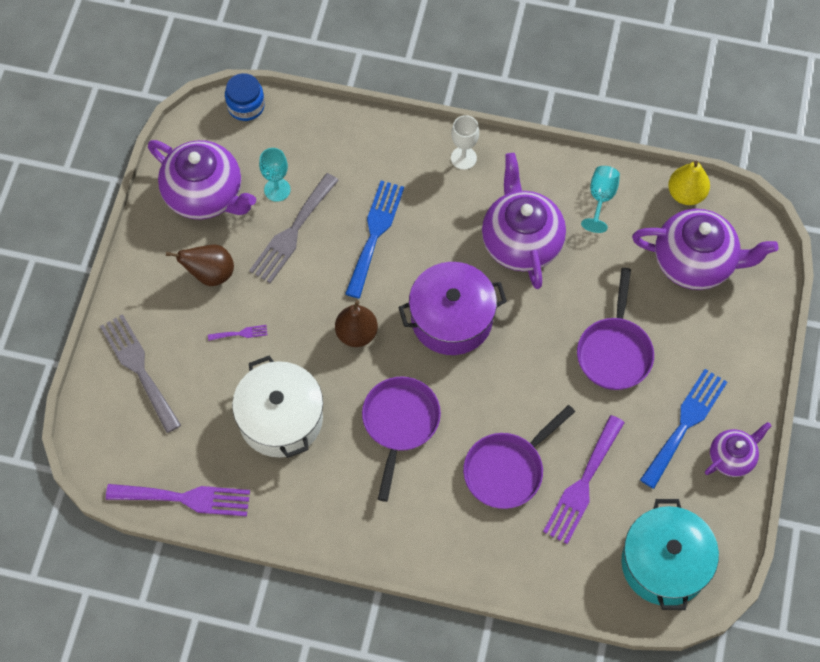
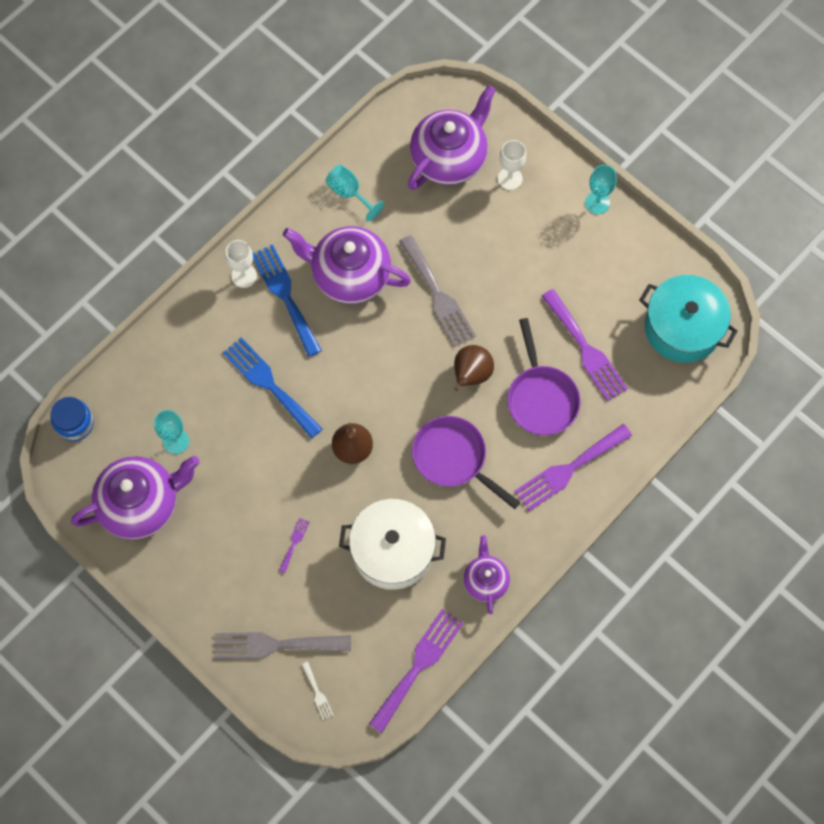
camera: 60 degrees left, 5 degrees up
brown pear [166,244,234,286] -> brown pear moved to [454,345,494,391]
grey fork [249,173,339,283] -> grey fork moved to [399,235,476,347]
purple pot [398,262,507,355] -> none
purple pan [577,268,654,390] -> none
blue fork [640,369,727,489] -> blue fork moved to [253,244,322,357]
yellow pear [668,161,710,205] -> none
purple teapot [705,422,771,477] -> purple teapot moved to [464,535,510,614]
none -> white fork [302,662,333,720]
none -> white goblet [498,140,526,190]
none -> purple fork [514,424,632,511]
none -> turquoise goblet [585,165,617,214]

